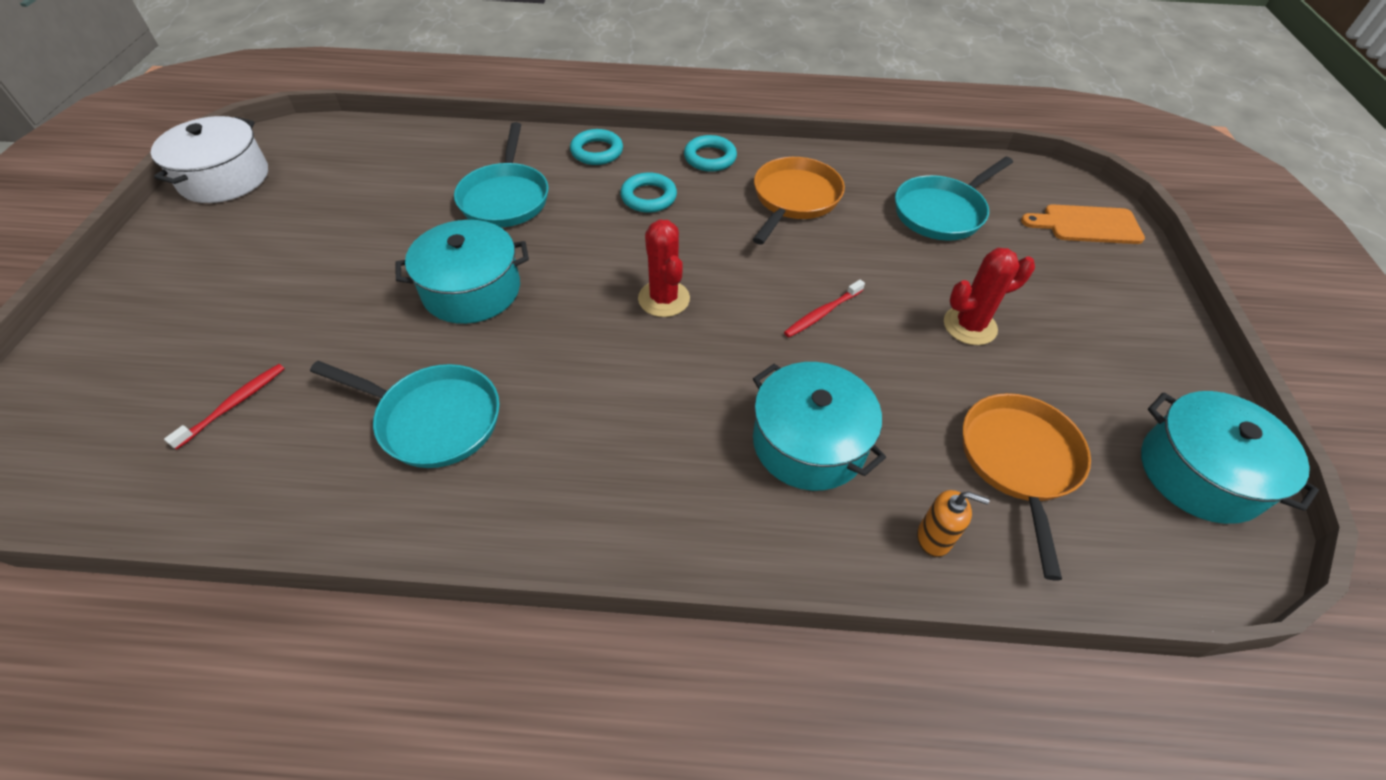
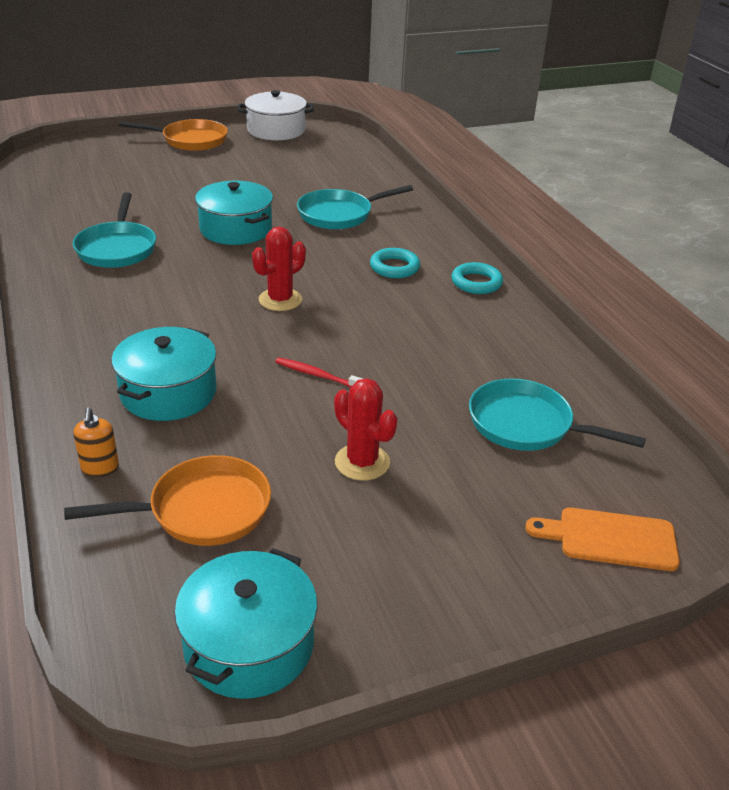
camera: 65 degrees right, 15 degrees down
red toothbrush [164,364,285,450] -> none
turquoise ring [570,129,623,165] -> none
orange pan [753,157,845,245] -> orange pan moved to [119,119,228,151]
orange cutting board [1021,205,1145,244] -> orange cutting board turned 60 degrees counterclockwise [525,508,680,571]

